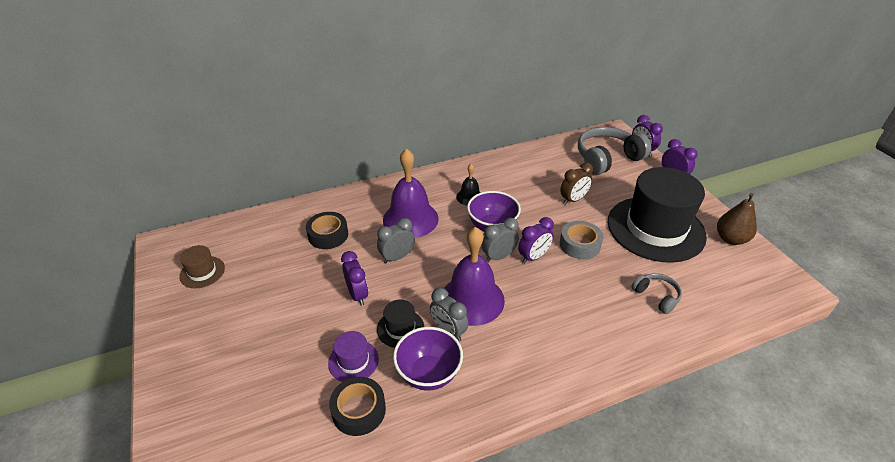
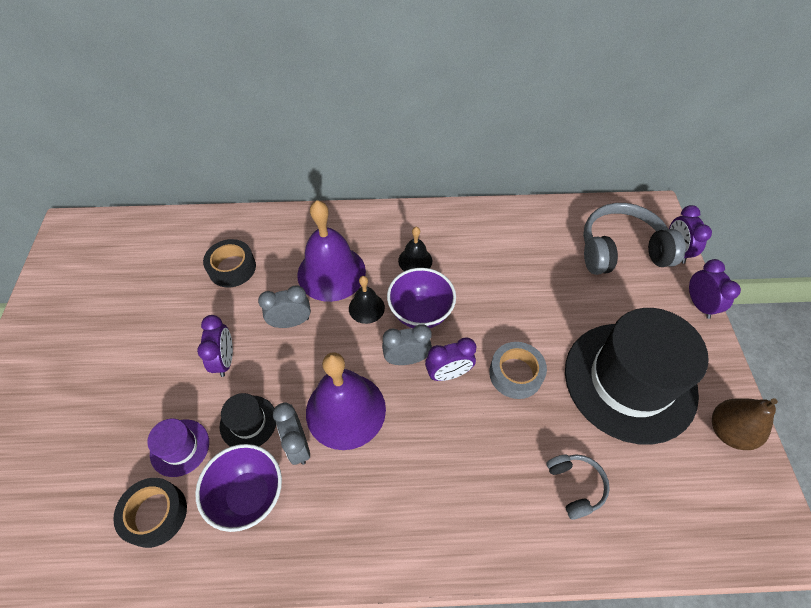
camera: 20 degrees right, 15 degrees up
brown hat [179,245,225,288] -> none
brown clock [560,163,593,205] -> none
none -> black bell [349,276,385,324]

